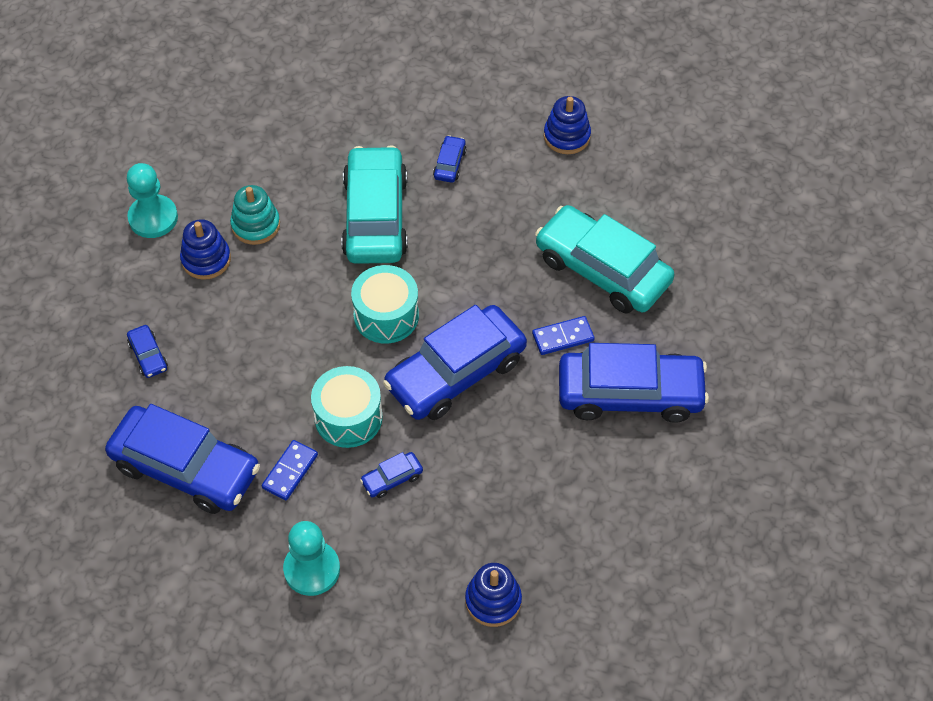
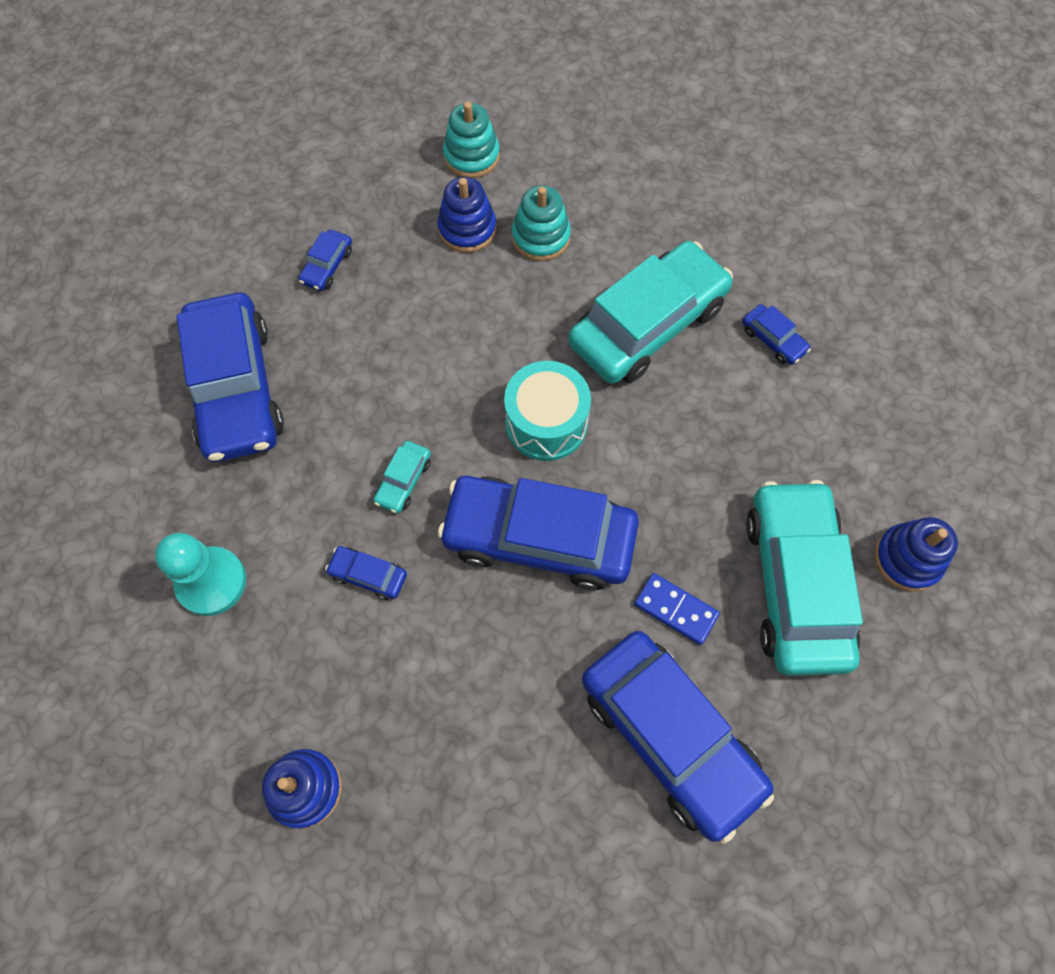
camera: 50 degrees right, 10 degrees up
turquoise pawn [127,163,178,238] -> turquoise stacking toy [443,102,500,178]
blue domino [262,440,318,500] -> none
turquoise drum [311,366,383,448] -> turquoise car [373,441,431,513]
blue car [433,135,466,183] -> blue car turned 75 degrees clockwise [742,304,811,365]
blue stacking toy [544,96,591,154] -> blue stacking toy moved to [874,517,958,591]

